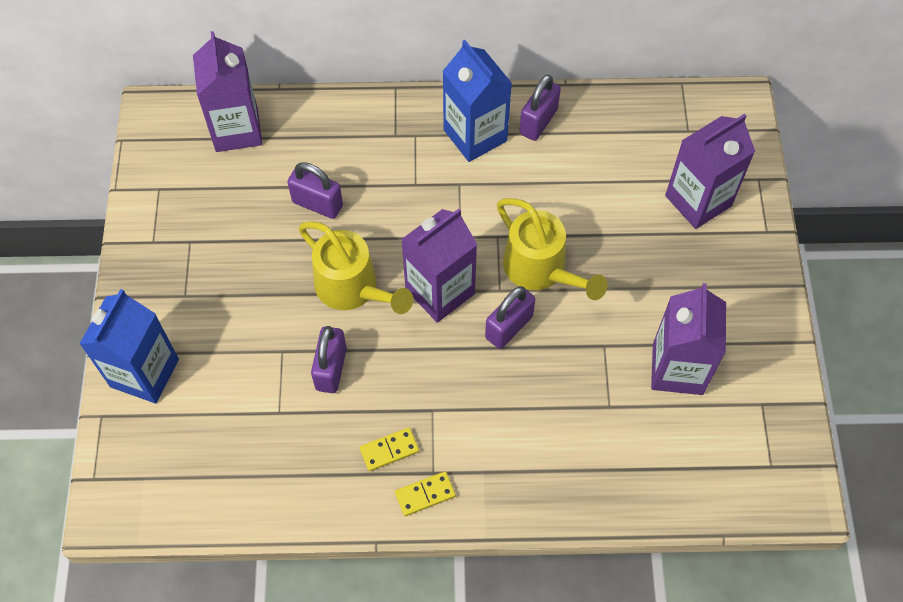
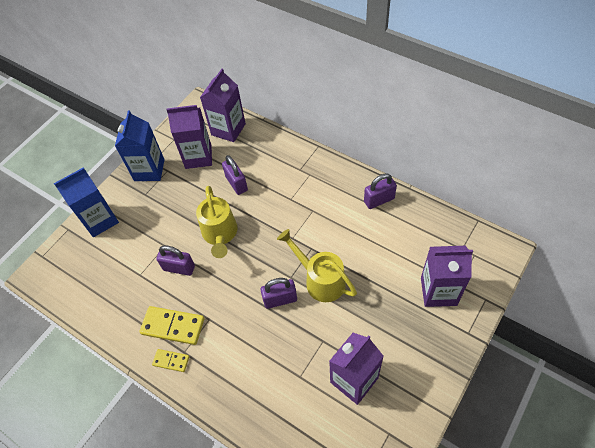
camera: 40 degrees right, 5 degrees down
purple padlock [311,326,347,393] -> purple padlock turned 60 degrees clockwise [156,245,195,276]
yellow domino [360,427,419,471] -> yellow domino [139,306,204,345], size x1.79
purple carton [401,209,477,323] -> purple carton moved to [166,105,212,169]
blue carton [443,40,512,162] -> blue carton moved to [115,110,165,181]
yellow watering can [497,198,608,300] -> yellow watering can turned 135 degrees clockwise [277,229,357,302]

